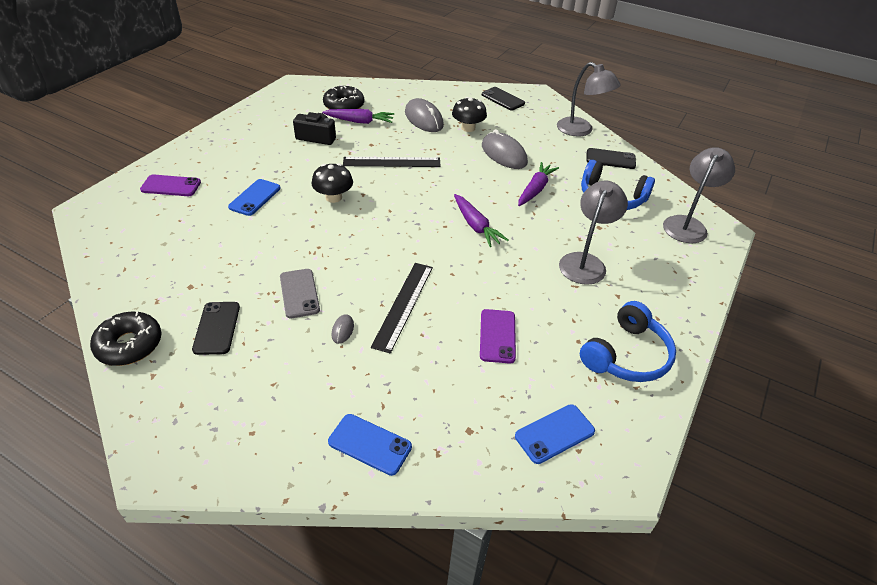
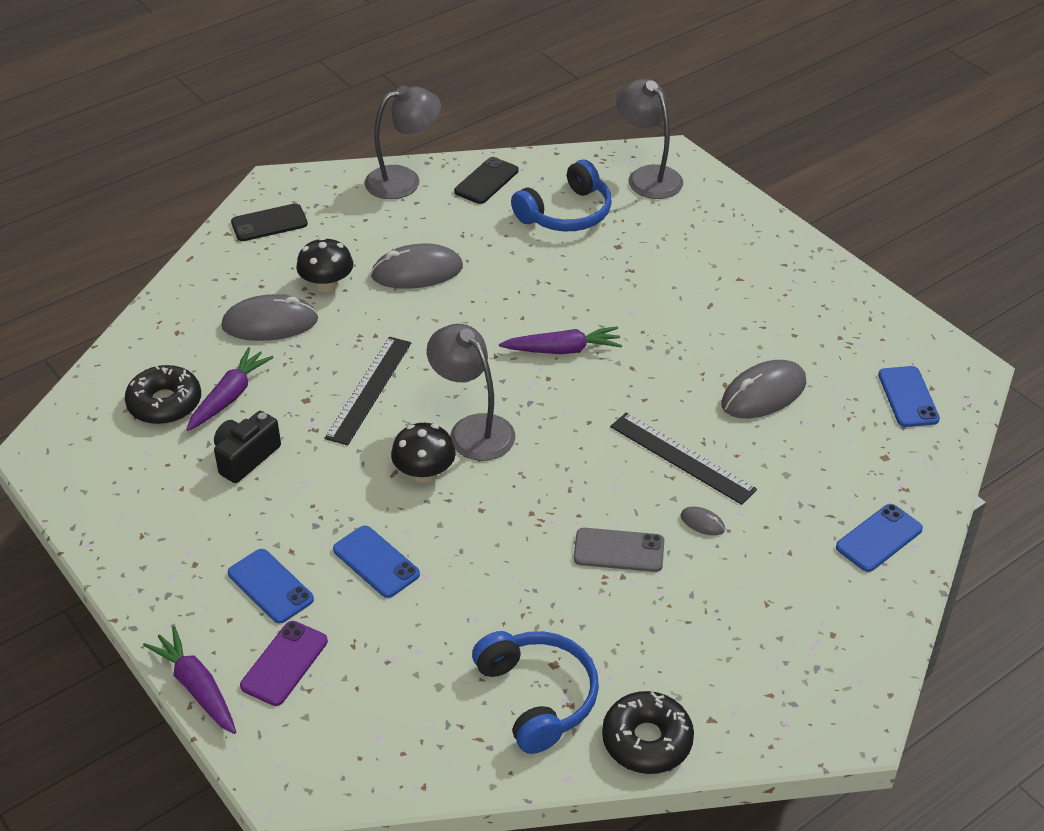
camera: 65 degrees left, 0 degrees up
black phone [192,302,240,355] -> none
purple phone [480,309,516,364] -> grey mouse [721,360,806,418]
purple carrot [518,162,559,206] -> purple carrot moved to [143,626,236,734]
grey lamp [559,181,628,285] -> grey lamp moved to [427,324,515,461]
blue headphones [580,301,676,382] -> blue headphones moved to [472,631,599,754]
none -> blue phone [228,549,314,624]

